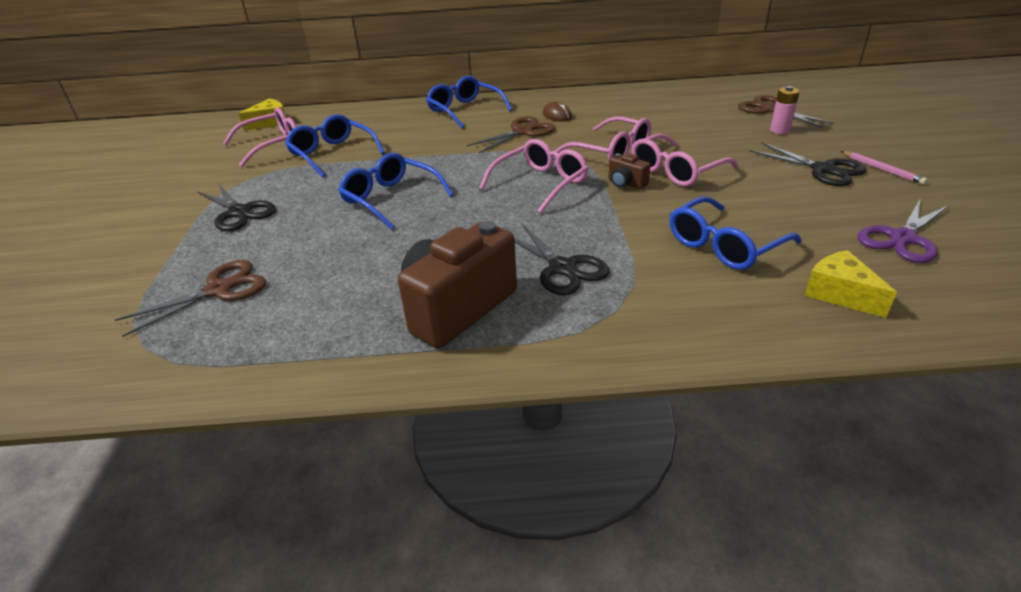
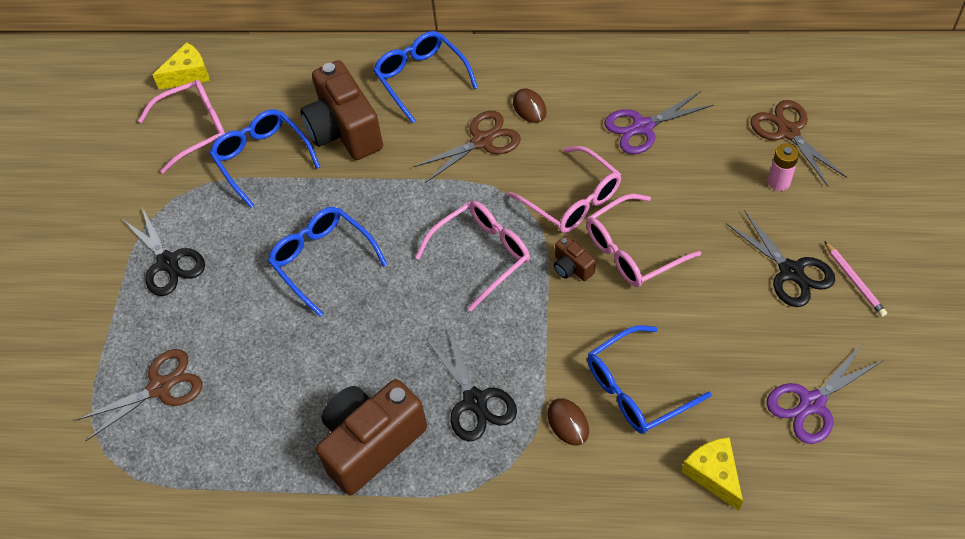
camera: 10 degrees right, 20 degrees up
none -> brown camera [300,60,383,160]
none -> brown mouse [547,398,589,445]
none -> purple scissors [605,91,714,154]

